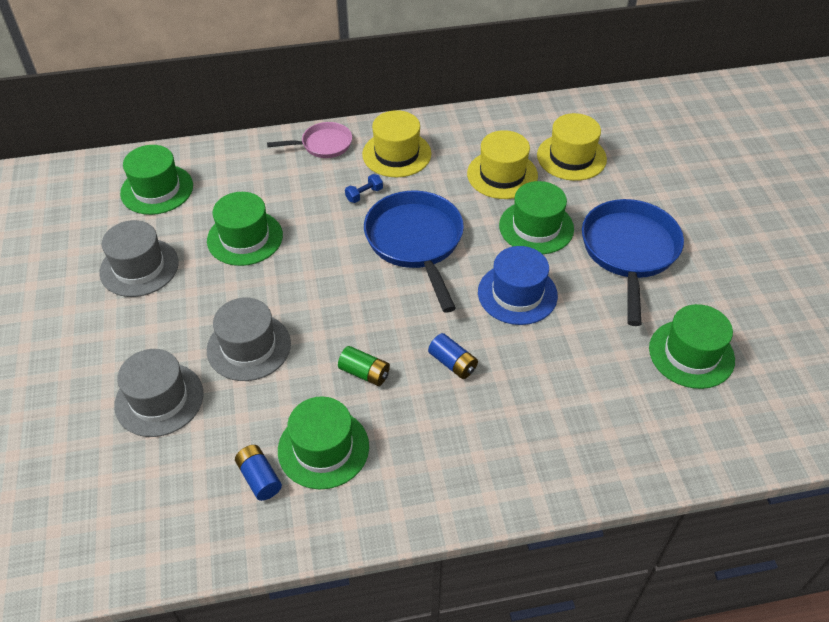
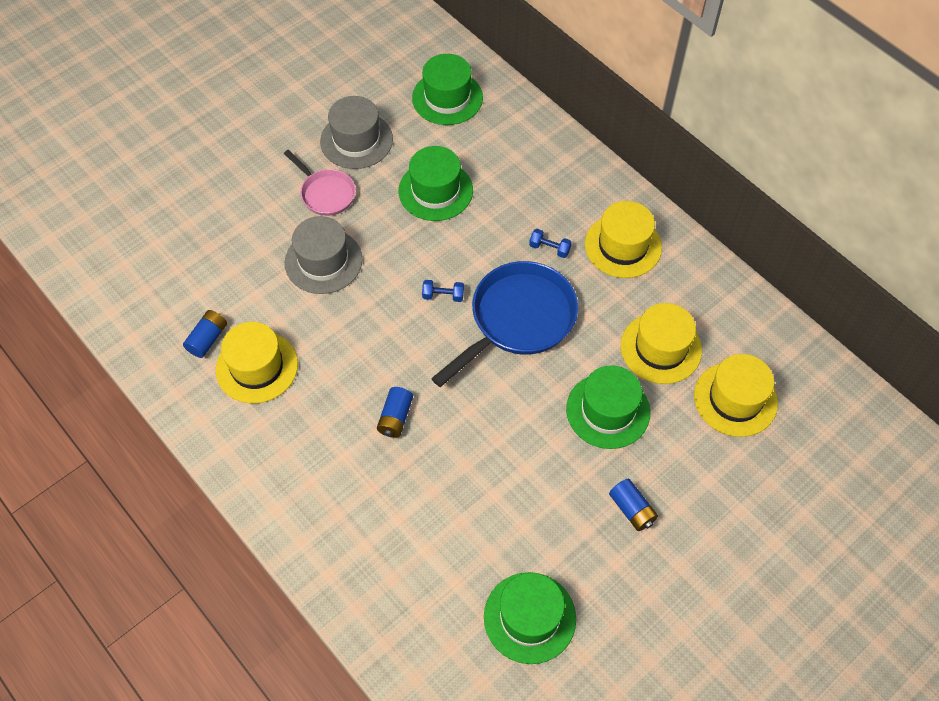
camera: 60 degrees right, 10 degrees up
grey hat [114,349,204,437] -> none
pink pan [267,122,352,158] -> pink pan moved to [284,150,356,216]
green hat [278,396,369,489] -> yellow hat [216,322,298,403]
green battery [338,346,390,386] -> none
blue hat [478,246,558,325] -> none
blue pan [582,199,684,326] -> blue battery [609,479,658,531]
none -> blue dumbbell [422,280,464,302]

